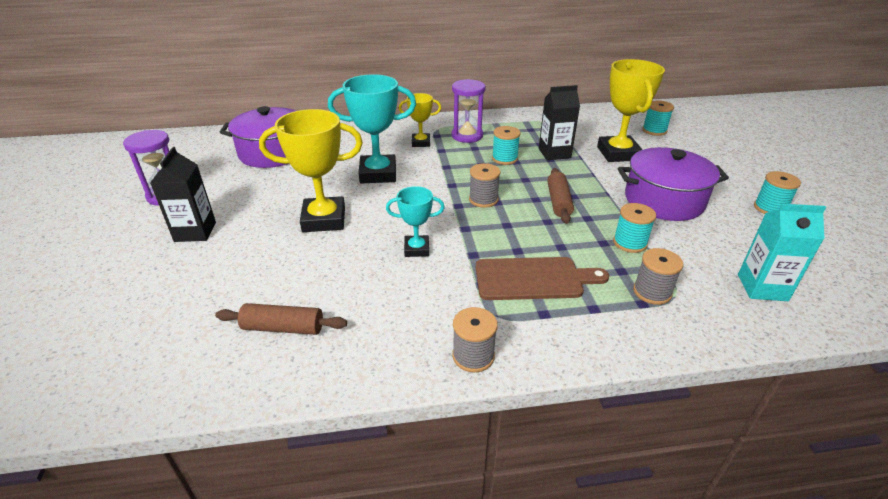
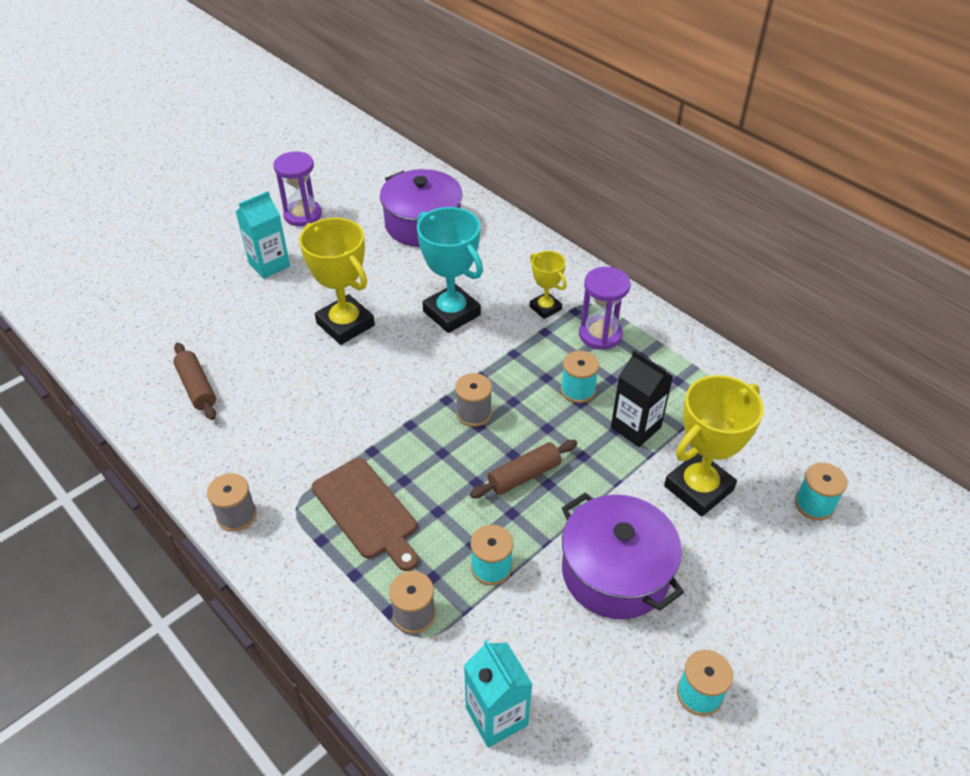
camera: 55 degrees right, 10 degrees up
black carton [150,147,216,242] -> turquoise carton [236,191,290,279]
turquoise trophy [386,186,445,257] -> none

